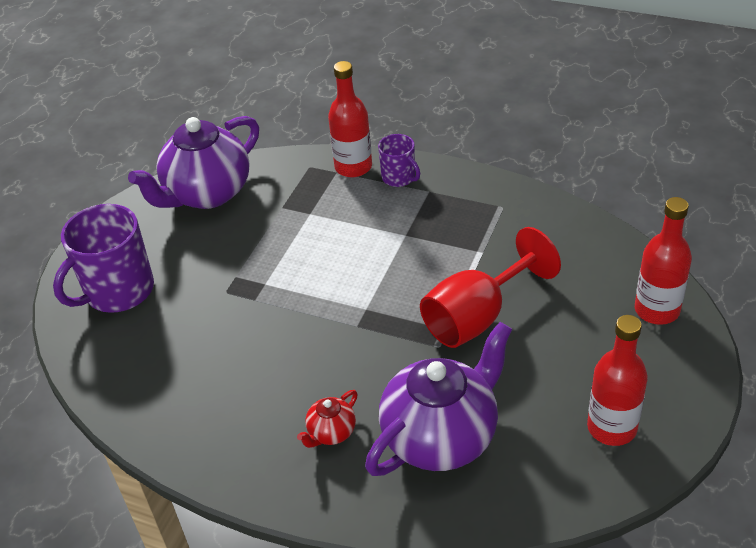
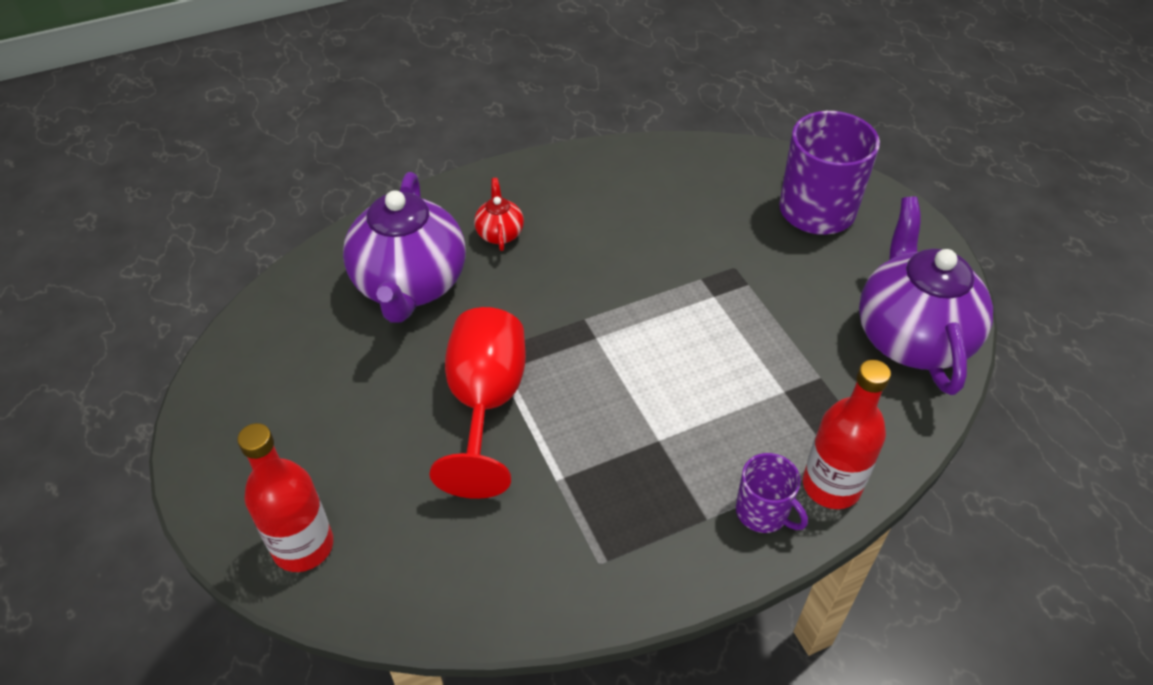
camera: 130 degrees right, 5 degrees up
purple mug [378,134,420,187] -> purple mug turned 135 degrees counterclockwise [736,453,808,533]
red bottle [587,315,648,446] -> none

